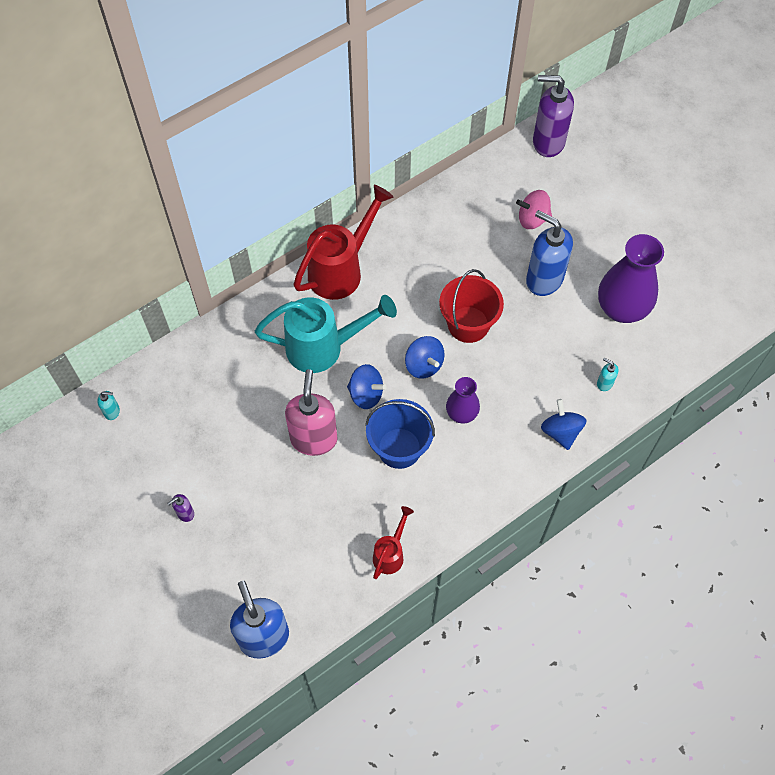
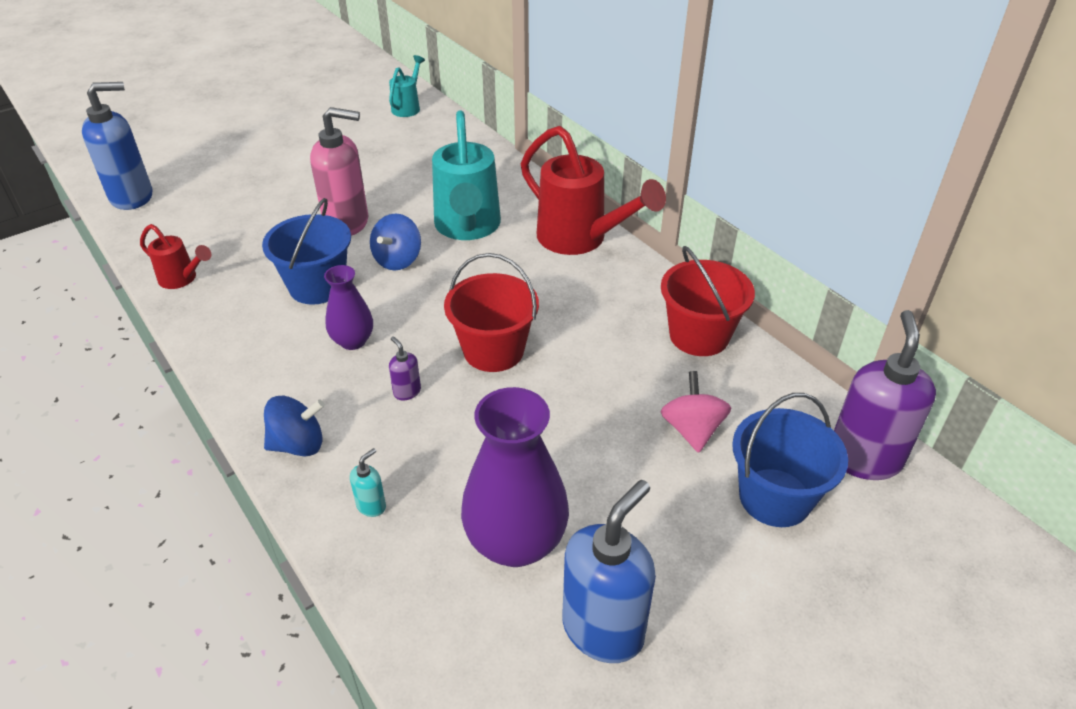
camera: 90 degrees right, 20 degrees down
turquoise soap dispenser [97,391,120,420] -> turquoise watering can [389,55,425,117]
purple soap dispenser [167,494,194,522] -> purple soap dispenser moved to [389,336,421,400]
blue spinning top [405,336,444,379] -> none
blue soap dispenser [526,210,573,296] -> blue soap dispenser moved to [562,480,656,663]
none -> red bucket [661,246,755,356]
none -> blue bucket [732,393,848,527]

